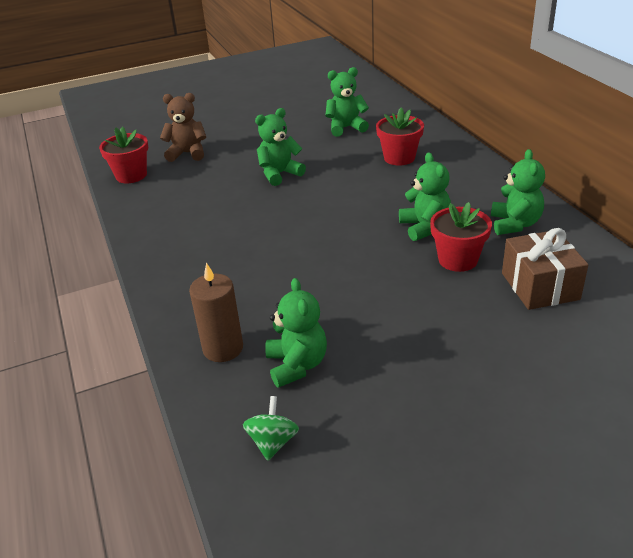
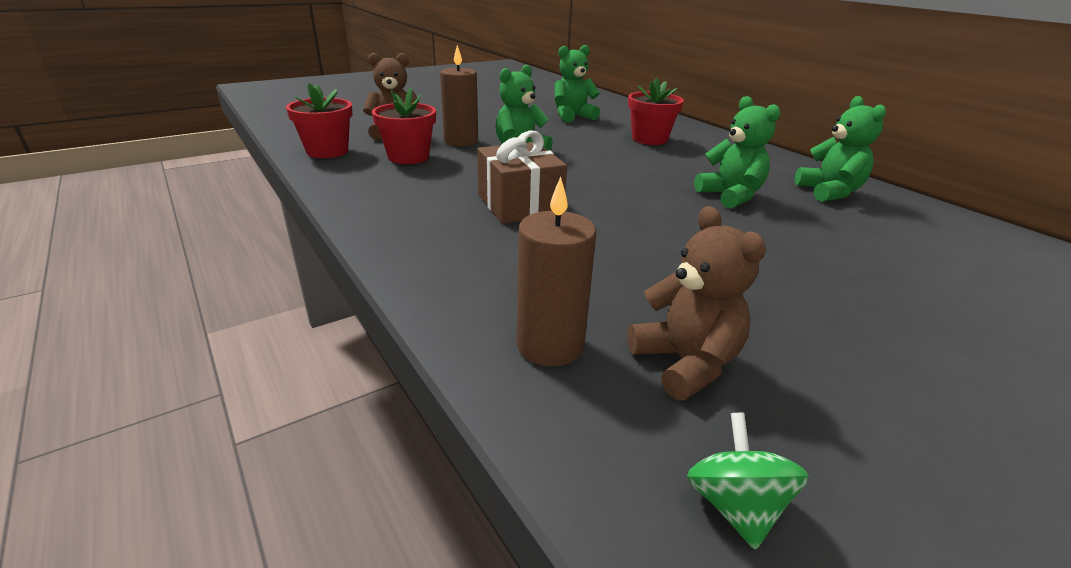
camera: 15 degrees left, 5 degrees down
green teddy bear [265,278,327,388] -> brown teddy bear [627,206,766,401]
red flower pot [430,202,492,272] -> red flower pot moved to [372,88,436,164]
brown gift [502,228,588,310] -> brown gift moved to [477,131,567,224]
none -> brown candle [440,45,478,147]

